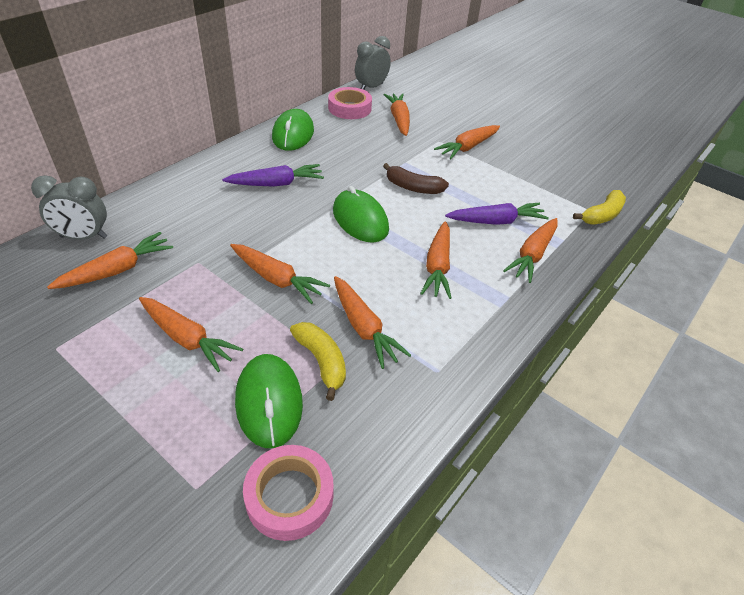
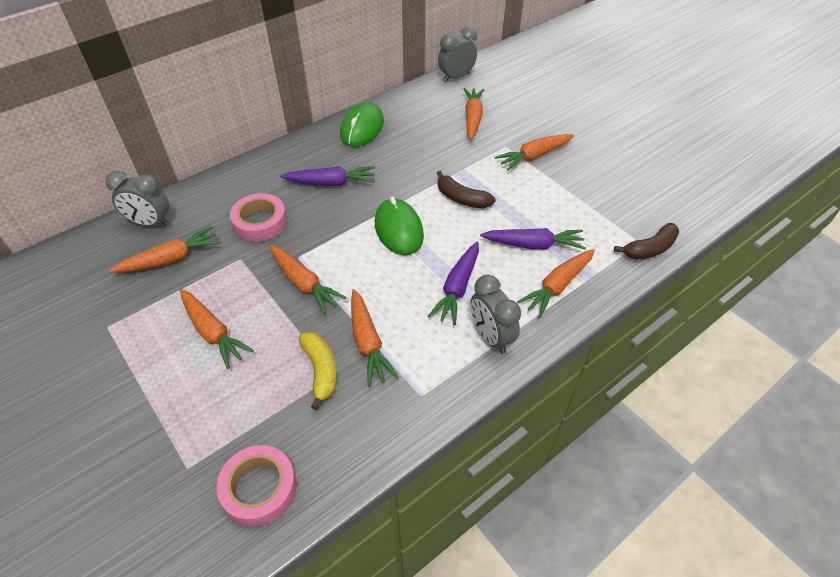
camera: 15 degrees right, 5 degrees up
green mouse [235,354,303,448] -> none
pink tape [328,87,372,119] -> pink tape moved to [230,193,287,242]
orange carrot [420,221,452,299] -> purple carrot [428,242,479,325]
yellow banana [573,190,626,224] -> brown banana [614,223,679,260]
none -> grey clock [471,274,521,354]

